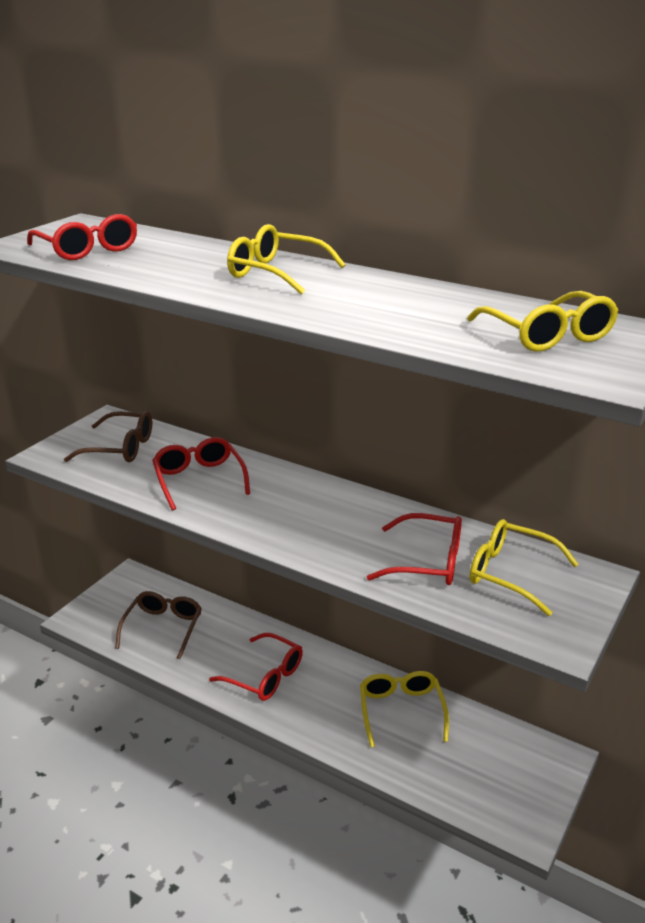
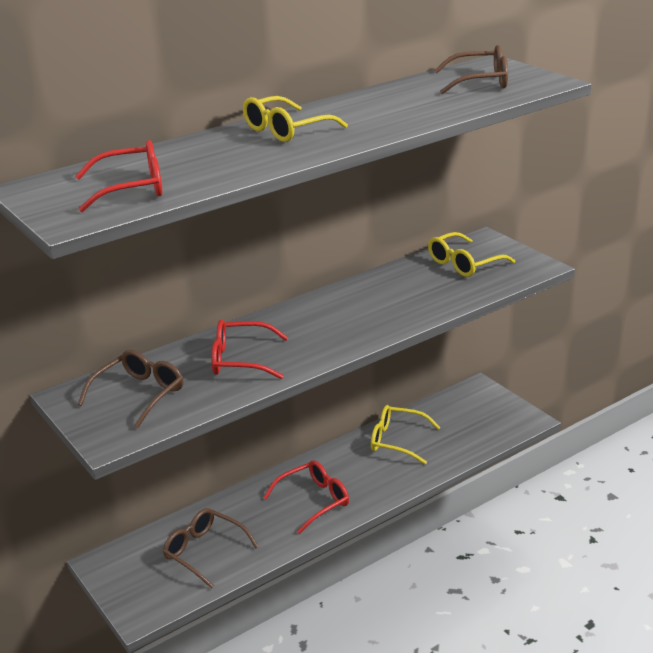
camera: 65 degrees left, 0 degrees up
red glasses [367,513,462,585] -> none
yellow glasses [467,291,618,352] -> brown glasses [434,45,508,94]

